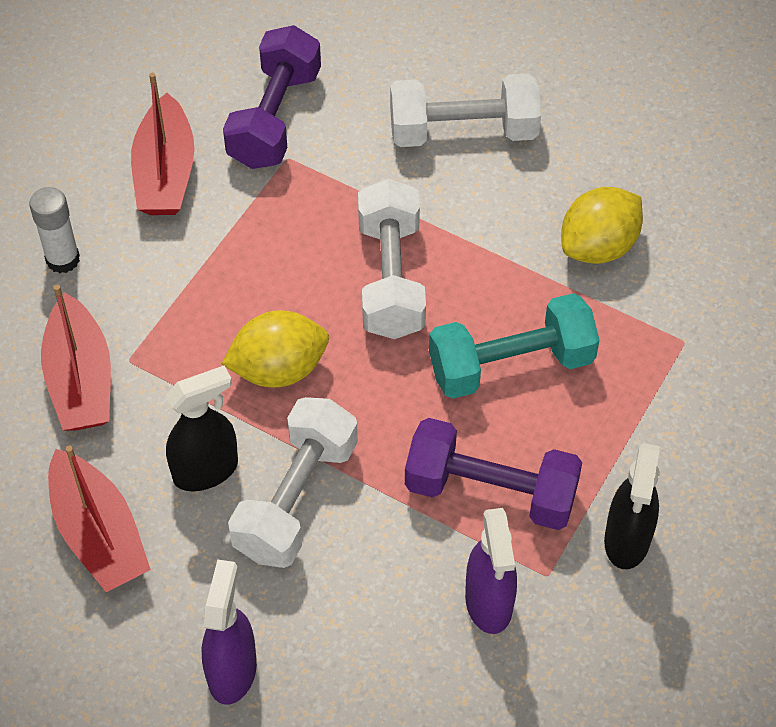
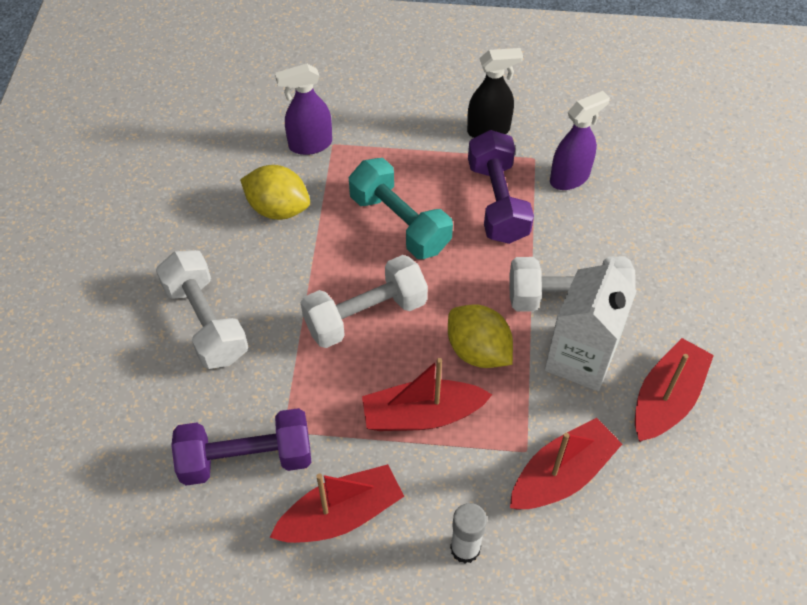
camera: 115 degrees left, 0 degrees up
black spray bottle [165,366,238,491] -> white carton [544,258,637,391]
purple spray bottle [202,559,257,705] -> purple spray bottle moved to [275,64,332,155]
none -> red boat [362,358,492,431]

